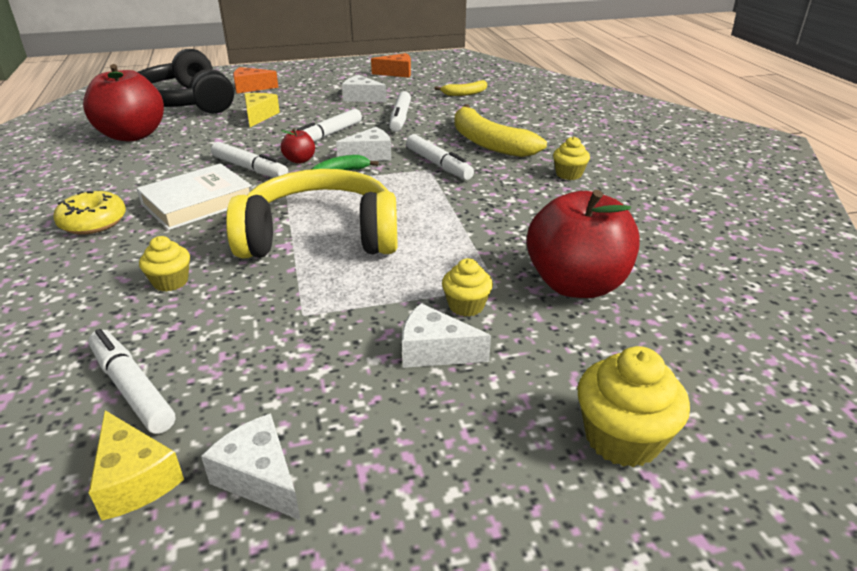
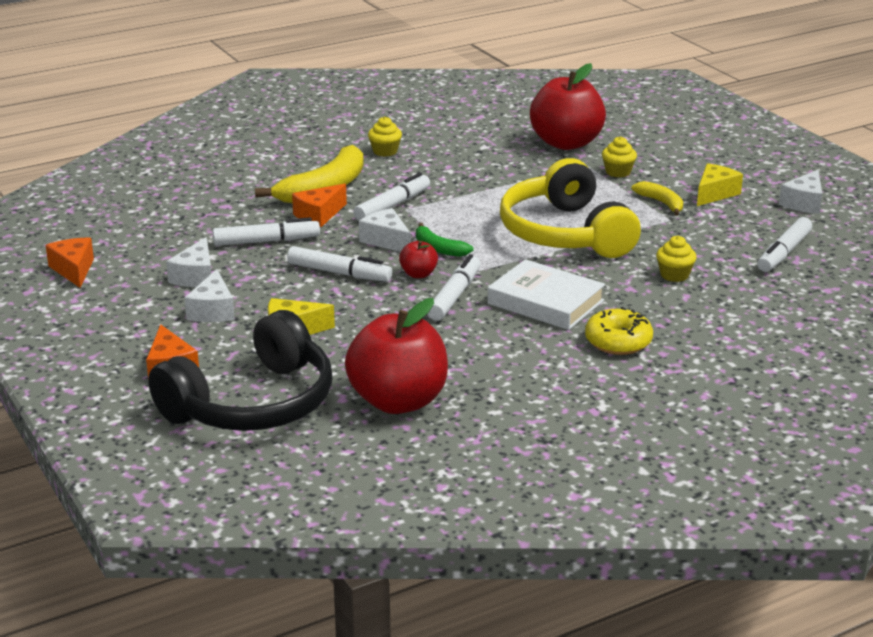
camera: 105 degrees left, 5 degrees down
yellow cheese [89,410,184,521] -> yellow cheese moved to [697,163,743,206]
white cheese [402,303,491,368] -> white cheese moved to [185,269,235,322]
yellow banana [434,80,487,96] -> yellow banana moved to [632,181,683,216]
yellow cupcake [578,346,690,467] -> none
none -> orange cheese [292,184,347,227]

